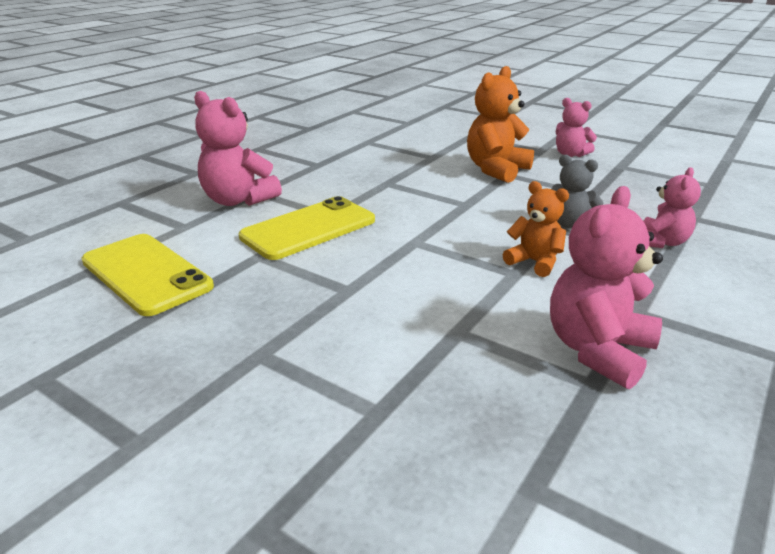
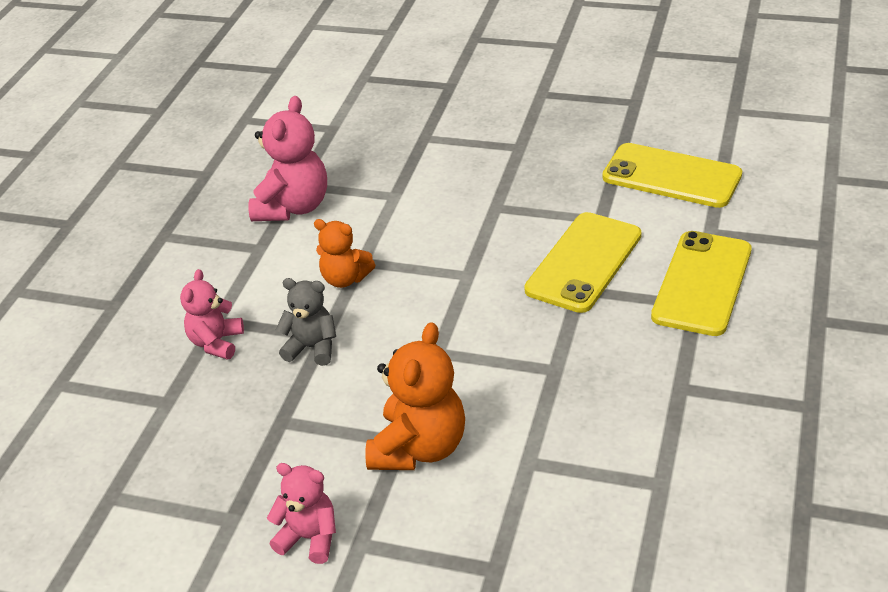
camera: 165 degrees right, 10 degrees up
pink teddy bear [194,91,282,206] -> yellow phone [651,231,752,336]

